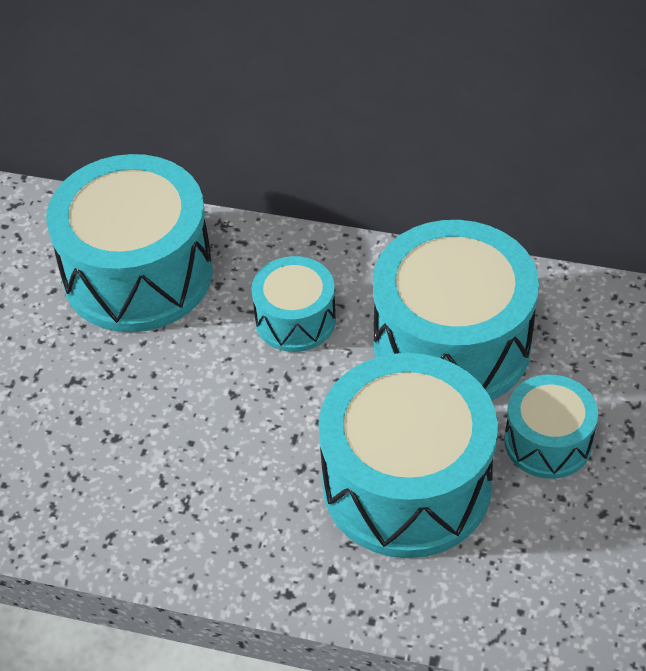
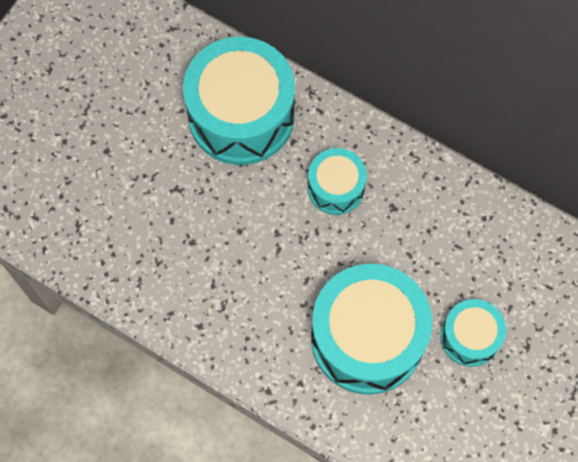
camera: 15 degrees right, 20 degrees up
turquoise drum [373,220,539,400] -> none

